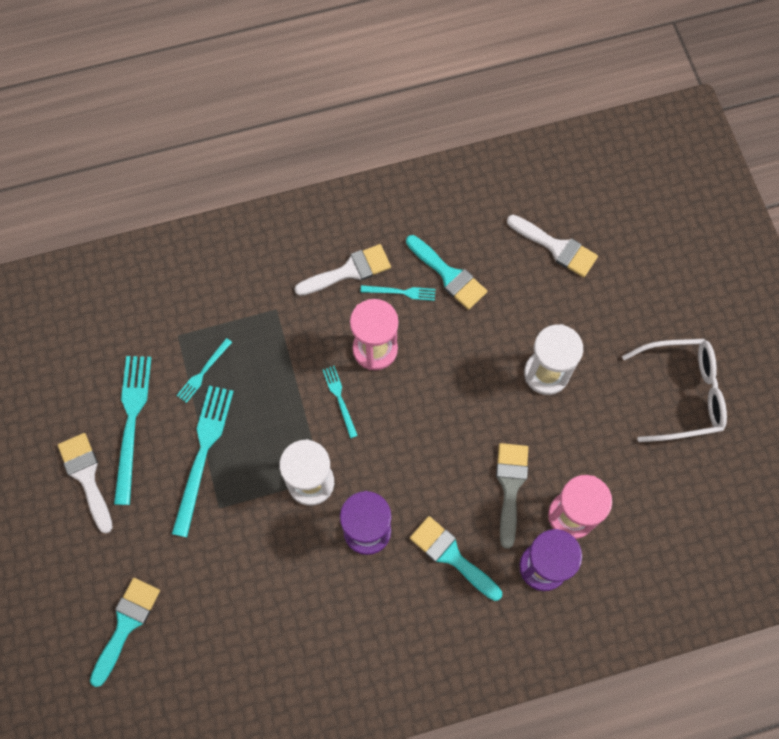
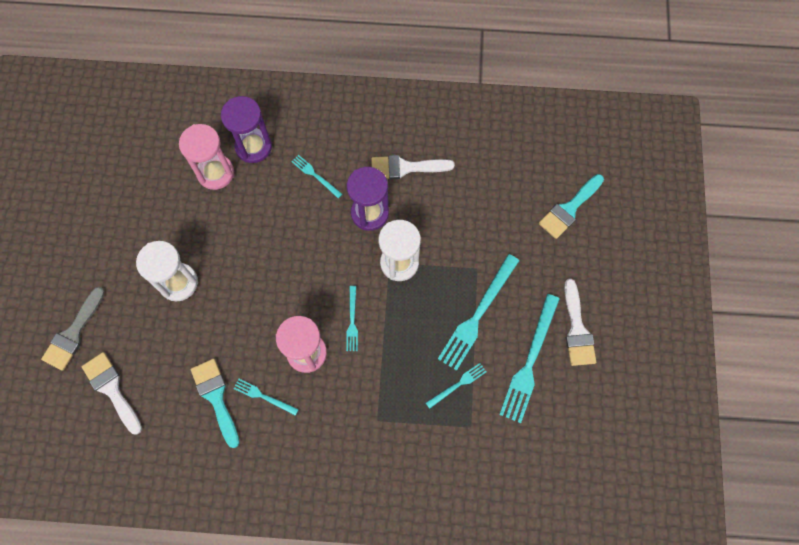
camera: 160 degrees left, 0 degrees up
white brush [294,244,391,296] -> white brush moved to [371,155,455,180]
turquoise brush [410,516,502,601] -> turquoise fork [292,155,342,198]
grey brush [496,443,528,549] -> grey brush moved to [41,287,105,371]
white glasses [622,339,727,442] -> none

